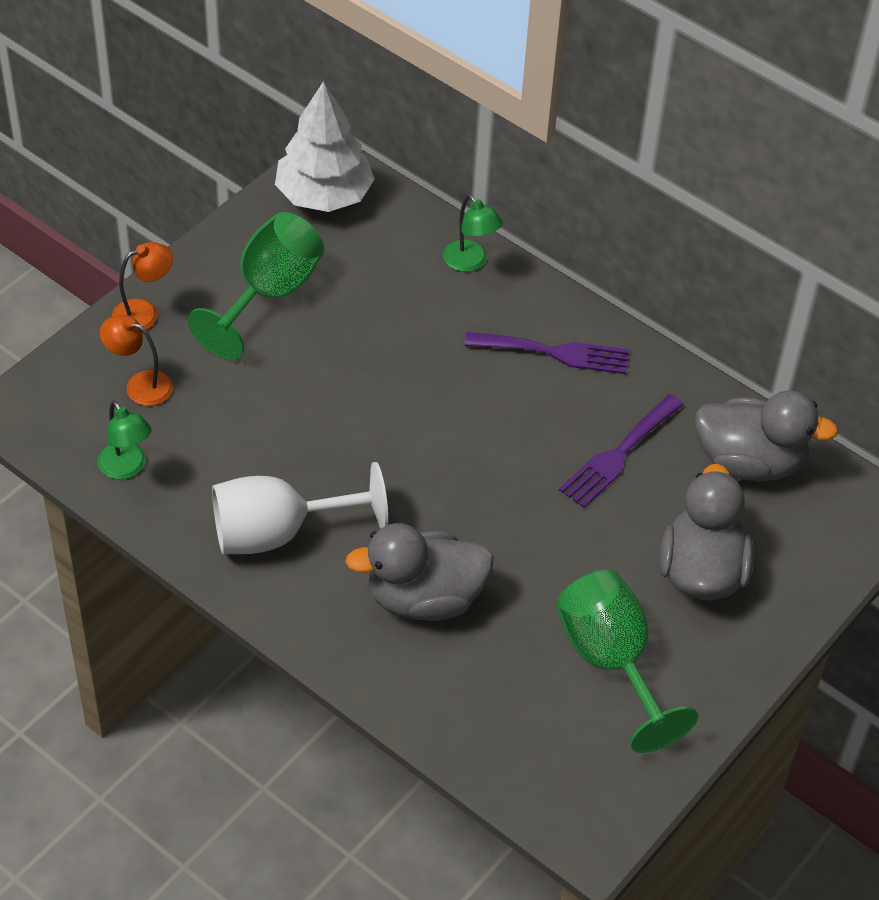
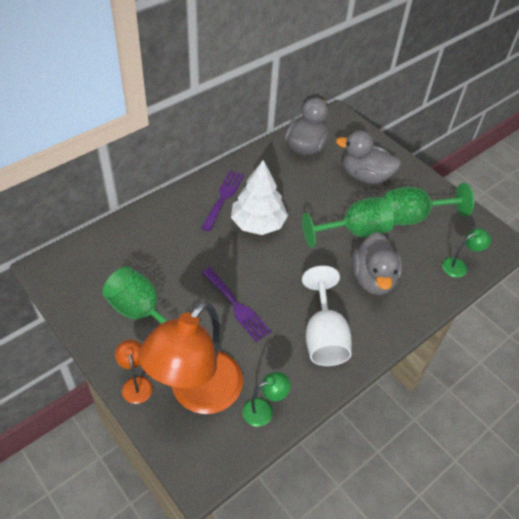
camera: 80 degrees left, 0 degrees up
orange lamp [100,314,173,406] -> orange lamp [138,301,243,414], size x2.40
white tree [275,81,375,212] -> white tree moved to [231,160,288,235]
green lamp [443,194,503,272] -> green lamp moved to [442,229,491,278]
purple fork [559,394,684,508] -> purple fork moved to [202,268,271,342]
none -> green goblet [302,197,394,248]

